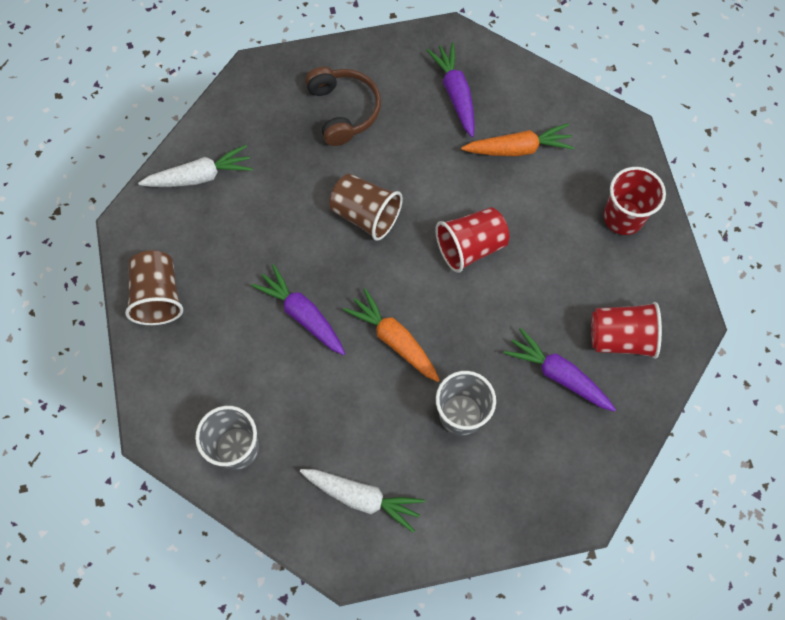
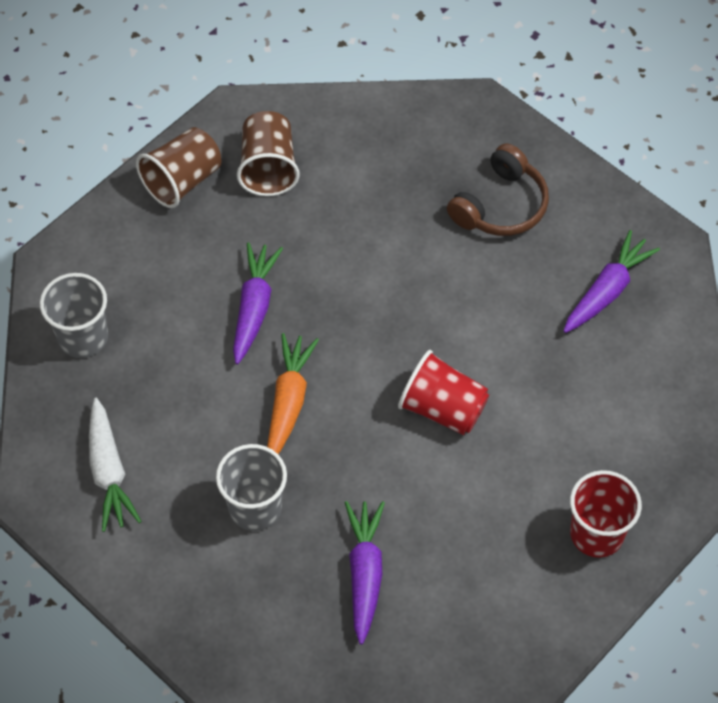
camera: 55 degrees right, 10 degrees down
white carrot [138,145,253,187] -> none
brown cup [329,173,403,241] -> brown cup moved to [237,111,300,196]
orange carrot [461,123,575,156] -> none
red cup [591,302,662,359] -> none

